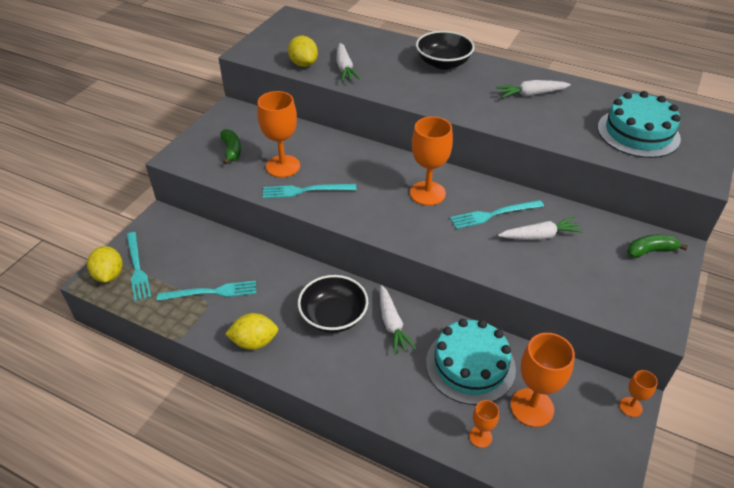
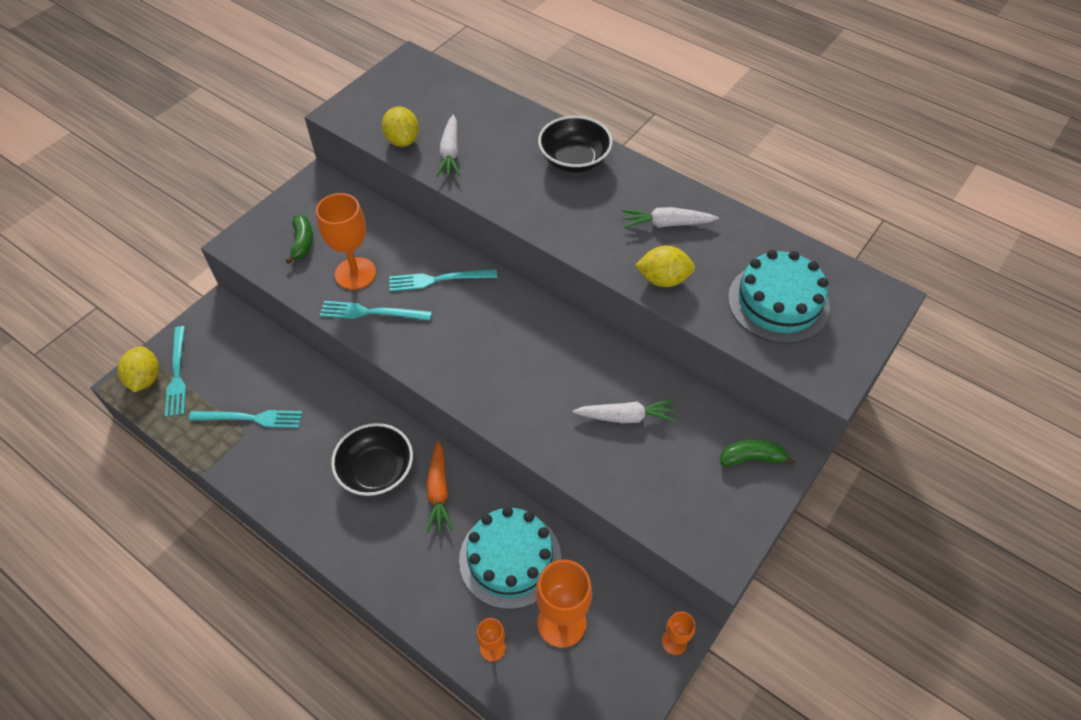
camera: 10 degrees right, 10 degrees up
yellow lemon [225,313,278,350] -> yellow lemon moved to [635,246,695,287]
white carrot [380,285,416,354] -> orange carrot [426,441,453,533]
orange goblet [410,116,453,206] -> none
turquoise fork [450,200,544,229] -> turquoise fork moved to [389,269,497,291]

